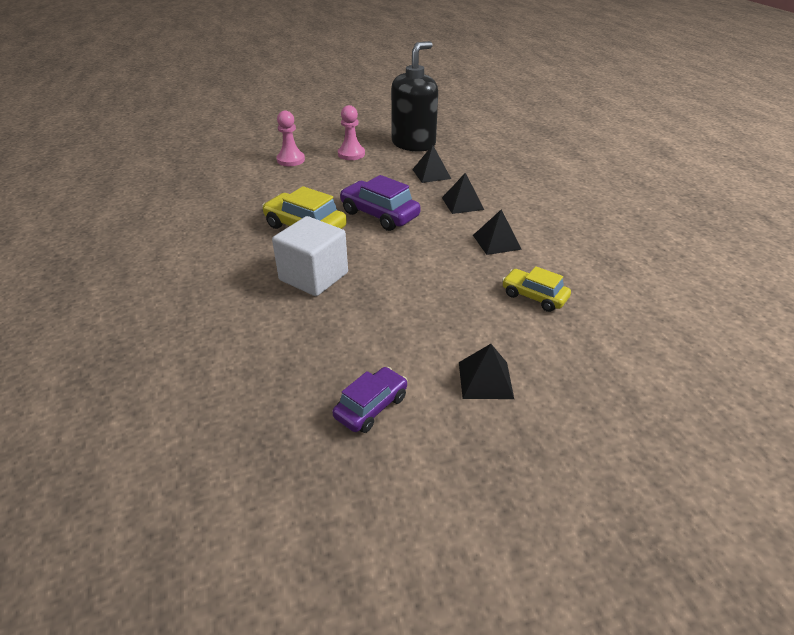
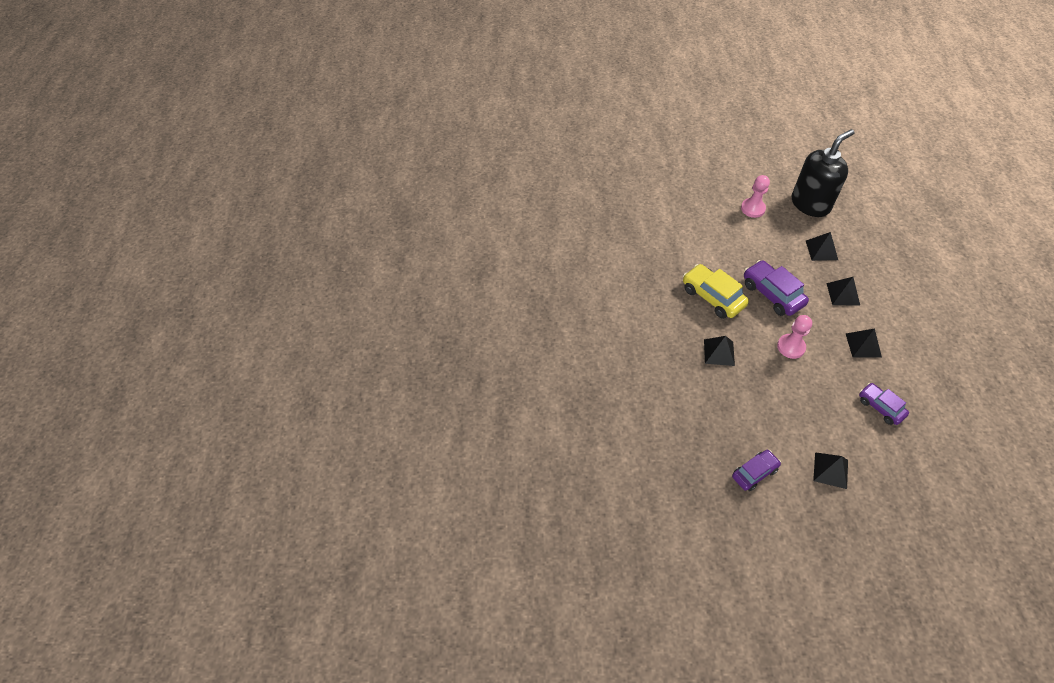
camera: 15 degrees right, 15 degrees up
white cube [272,216,348,296] -> black pyramid [704,336,735,366]
pink pawn [277,110,305,166] -> pink pawn moved to [777,315,812,359]
yellow car [502,266,571,312] -> purple car [859,383,909,425]

